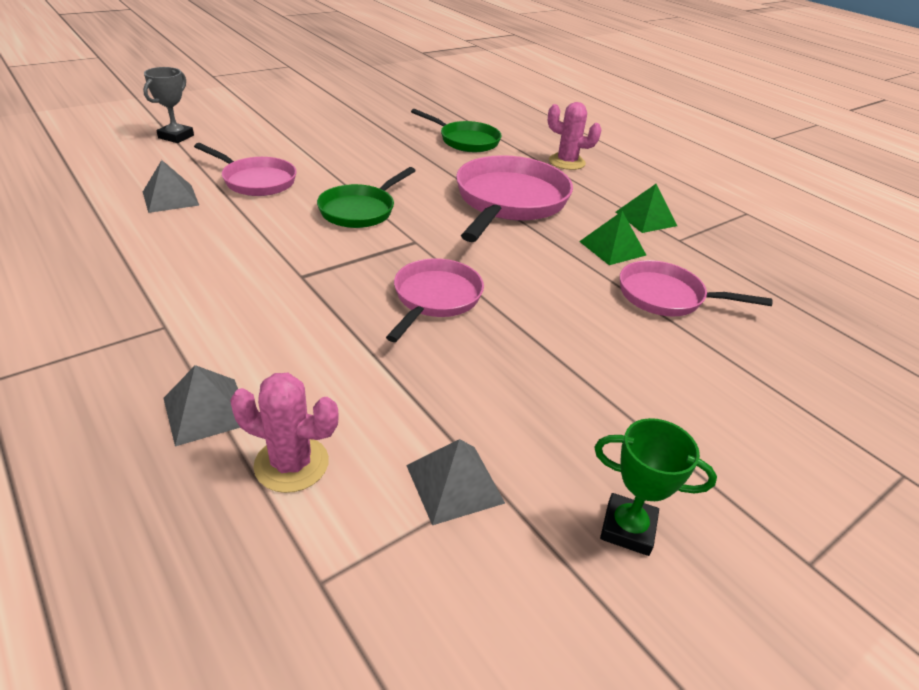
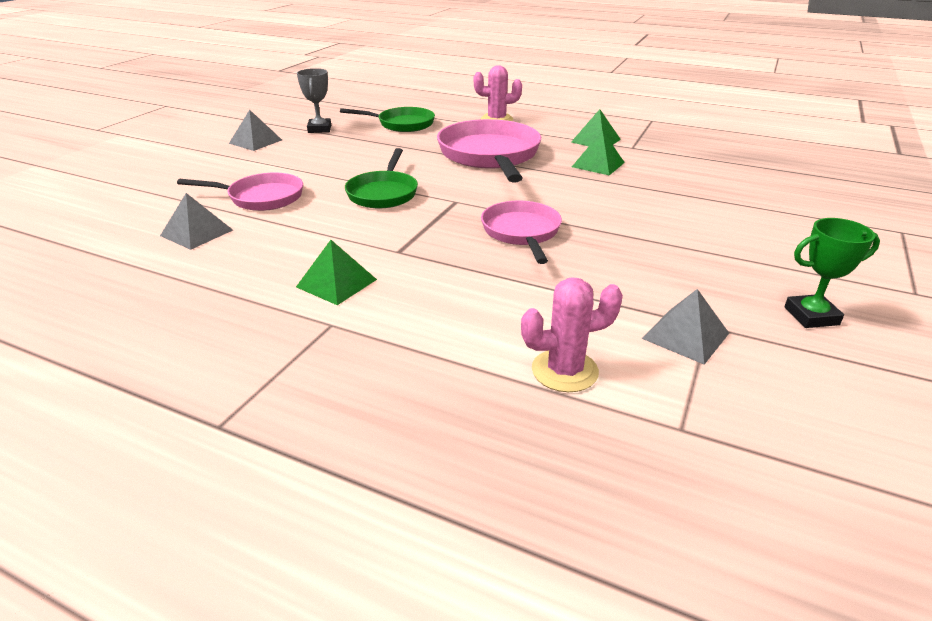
camera: 25 degrees left, 5 degrees down
grey trophy [143,67,194,143] -> grey trophy moved to [297,68,331,133]
grey pyramid [163,365,240,446] -> grey pyramid moved to [229,110,282,151]
pink pan [620,260,773,316] -> none
none -> green pyramid [296,240,377,305]

